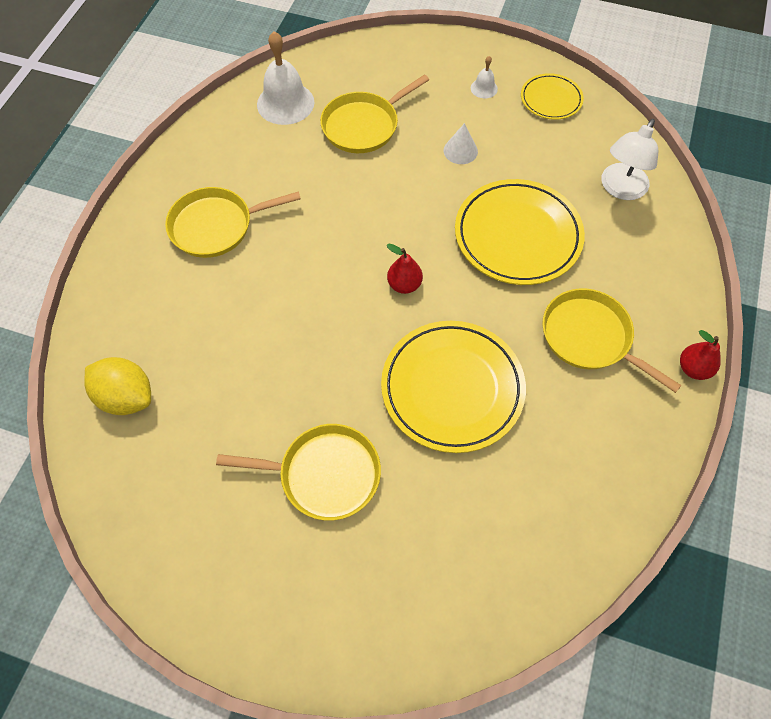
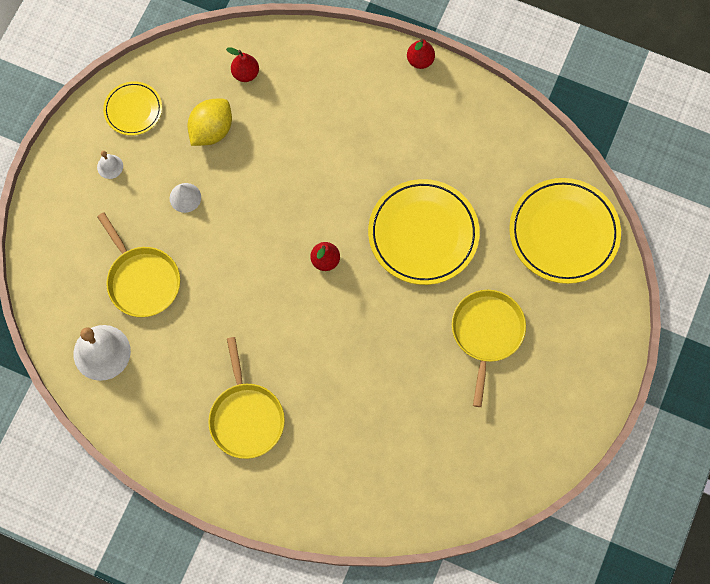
camera: 85 degrees left, 10 degrees up
yellow lemon [84,357,151,415] -> yellow lemon moved to [188,99,232,146]
yellow plate [455,179,585,285] -> yellow plate moved to [509,178,621,284]
yellow pan [542,288,682,393] -> none
white lamp [601,119,658,200] -> red pear [226,47,259,82]

